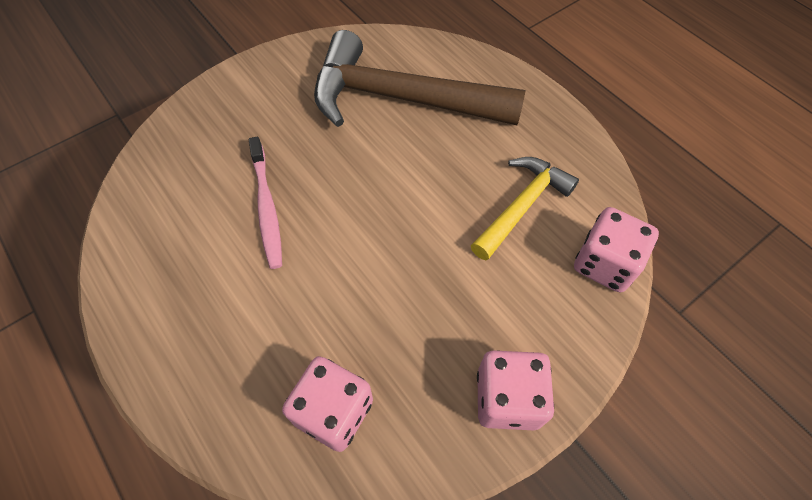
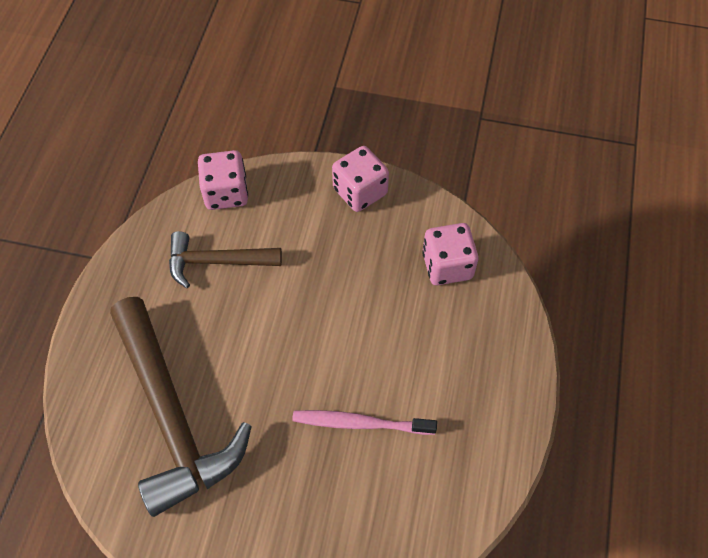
camera: 130 degrees left, 0 degrees up
pink toothbrush [249,137,282,269] -> pink toothbrush turned 120 degrees counterclockwise [292,410,437,435]
yellow hammer [471,157,579,260] -> brown hammer [169,231,282,288]

